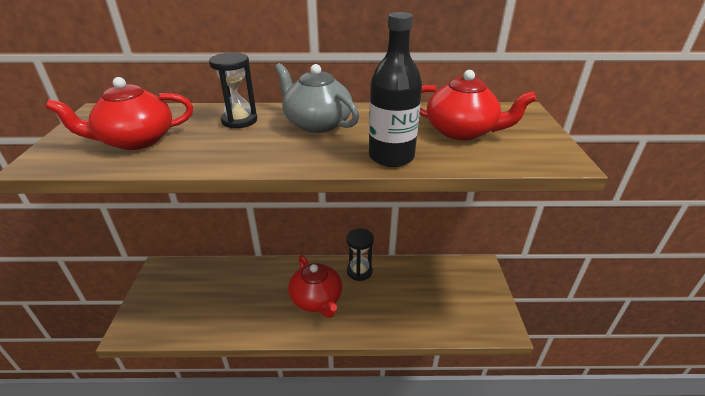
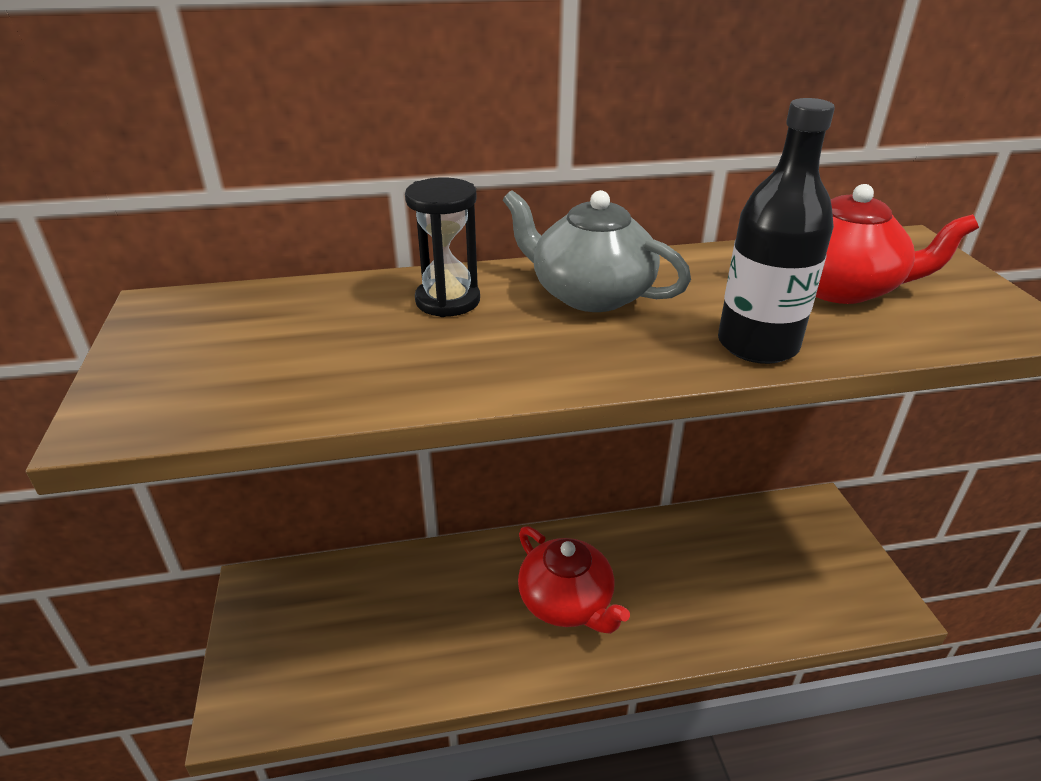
camera: 10 degrees left, 0 degrees up
red teapot [46,77,193,150] -> none
black hourglass [346,229,374,281] -> none

